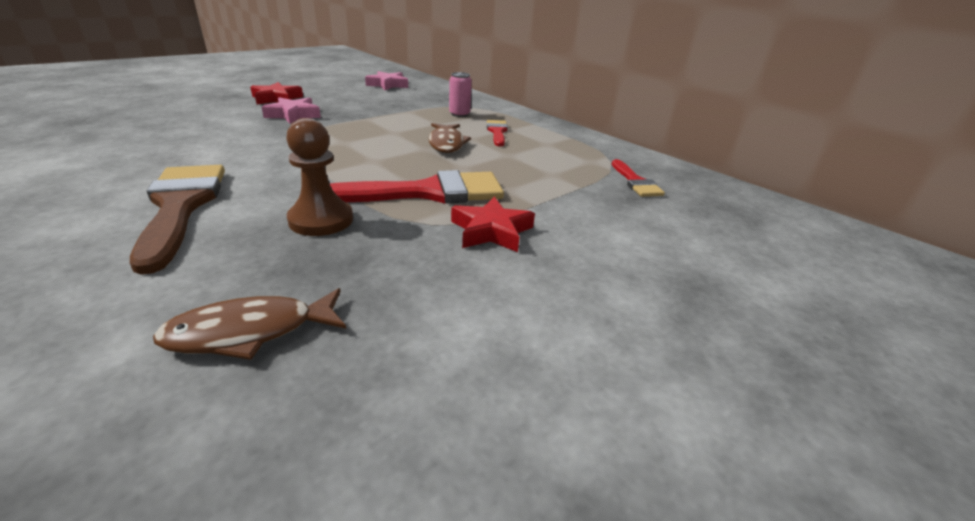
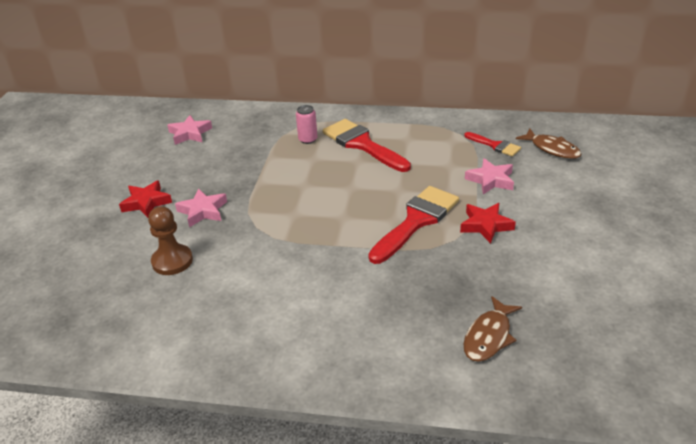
camera: 35 degrees left, 5 degrees up
brown brush [130,165,225,275] -> none
brown pawn [286,118,353,236] -> brown pawn moved to [148,206,193,275]
brown fish [428,123,471,153] -> brown fish moved to [516,129,581,159]
red brush [487,120,508,146] -> red brush [323,119,411,172], size x1.87
none -> pink star [465,158,514,194]

